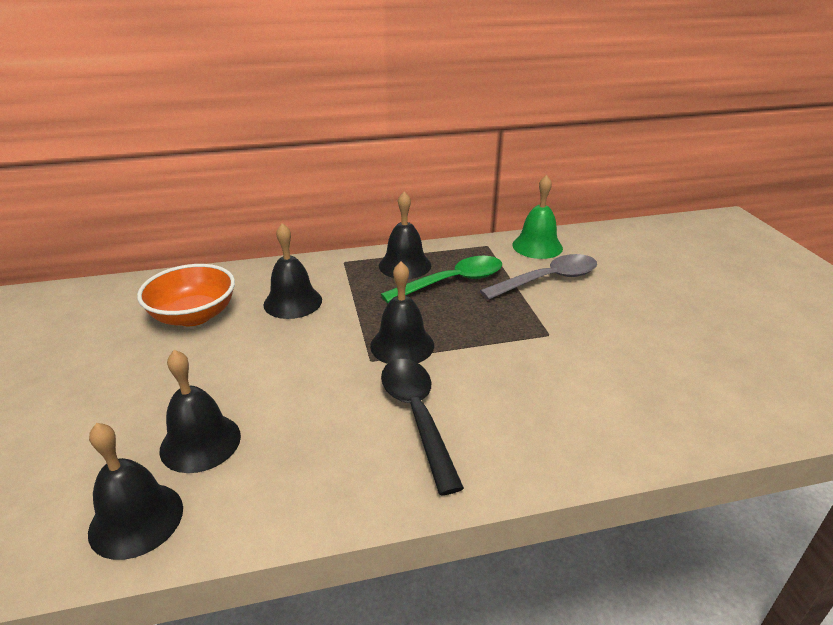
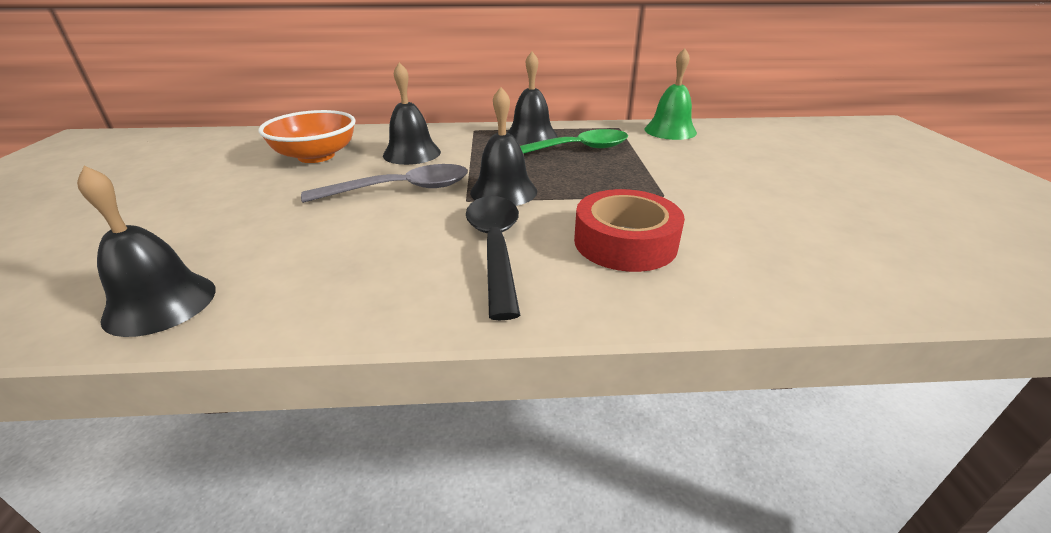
camera: 10 degrees right, 0 degrees up
black bell [160,350,241,473] -> none
grey spoon [480,254,597,300] -> grey spoon moved to [301,164,468,203]
none -> red tape [574,189,685,272]

